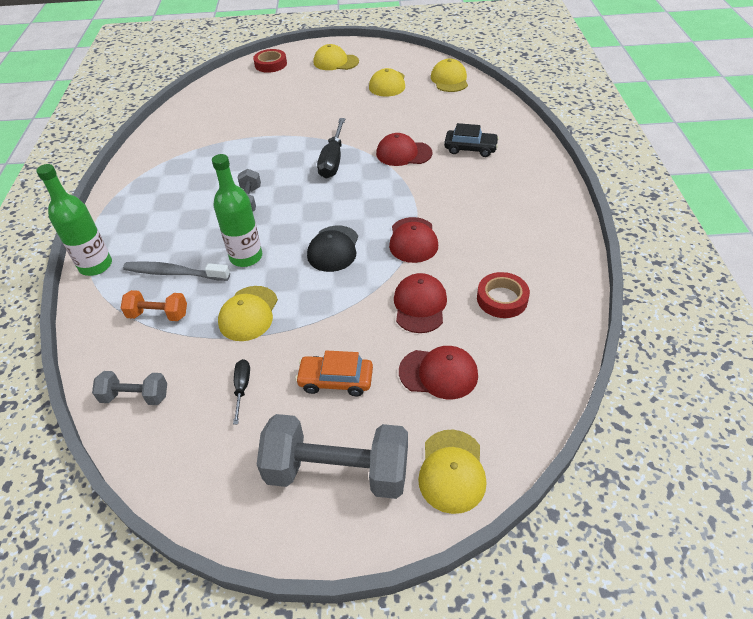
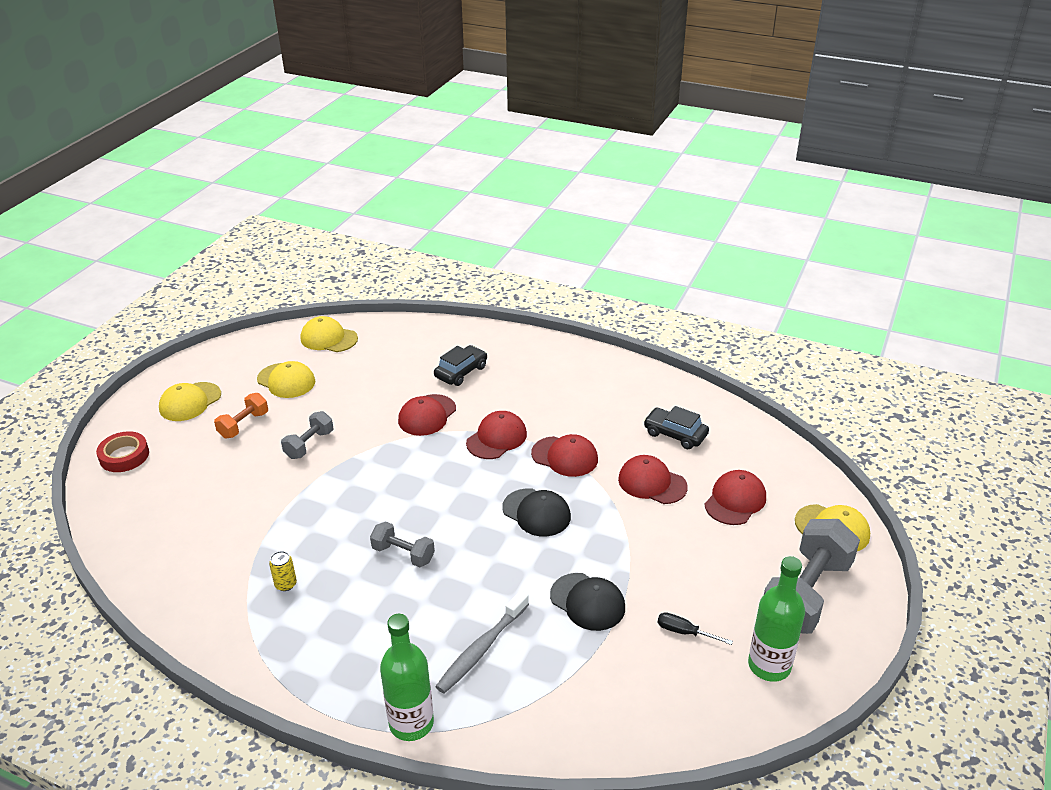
camera: 65 degrees left, 10 degrees down
grey dumbbell [92,371,167,405] -> grey dumbbell moved to [281,411,333,459]
orange dumbbell [121,290,187,321] -> orange dumbbell moved to [214,393,268,439]
green bottle [212,154,262,267] -> green bottle moved to [748,556,805,682]
yellow cap [218,286,278,341] -> black cap [550,573,625,631]
orange car [295,350,373,396] -> none
black screwdriver [317,118,345,178] -> none
red tape [477,272,530,318] -> black car [644,406,709,449]
none -> yellow can [269,551,297,591]
none -> red cap [466,411,527,459]

